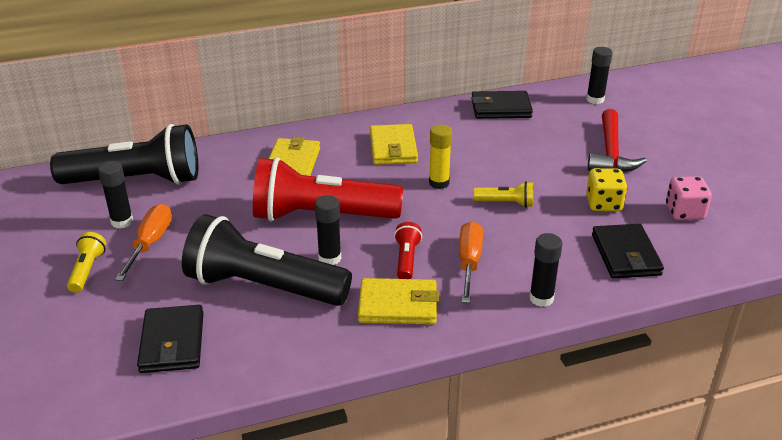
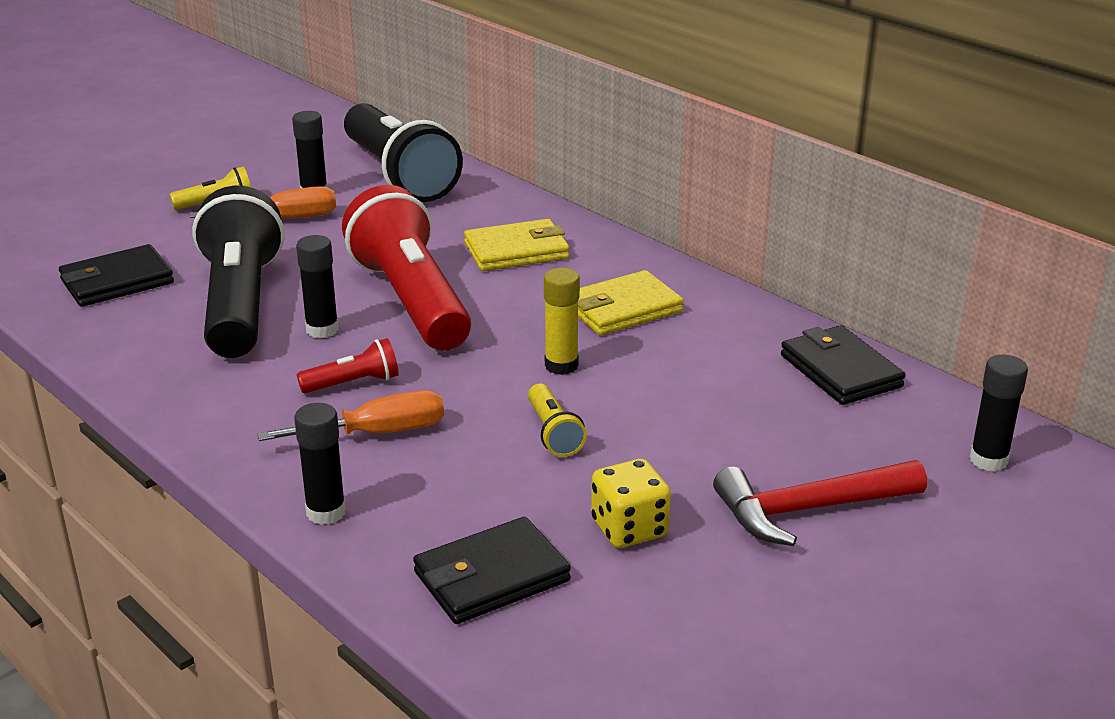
camera: 65 degrees right, 5 degrees down
yellow wallet [358,278,439,325] -> none
pink dice [666,176,712,220] -> none

